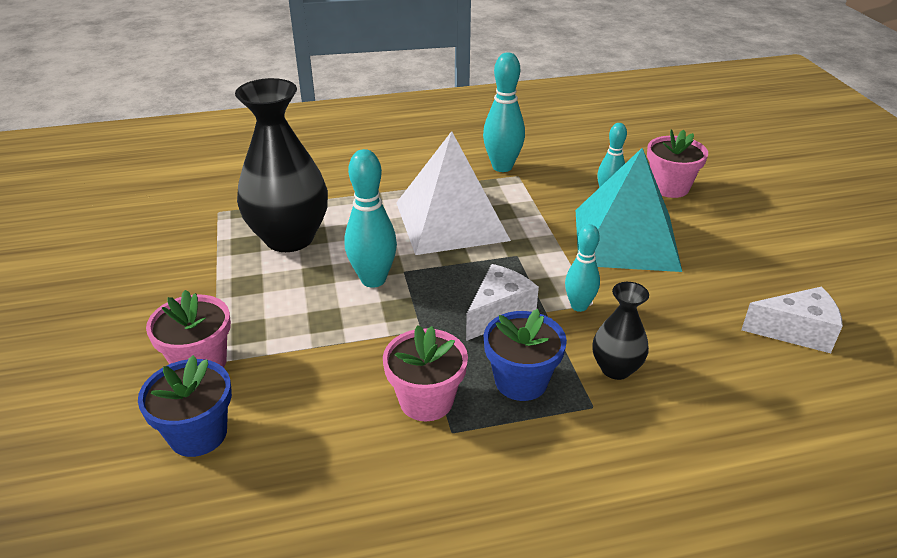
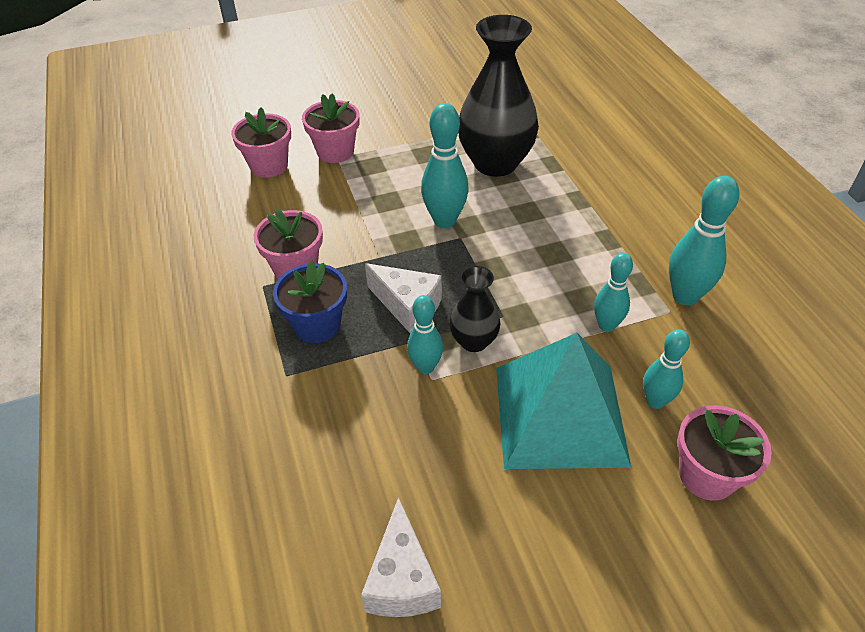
camera: 85 degrees right, 10 degrees up
blue flower pot [138,355,232,457] -> pink flower pot [231,108,291,178]
white pyramid [396,131,511,255] -> none
black vase [593,282,649,380] -> black vase moved to [449,266,501,352]
none -> turquoise bowling pin [594,253,633,332]

